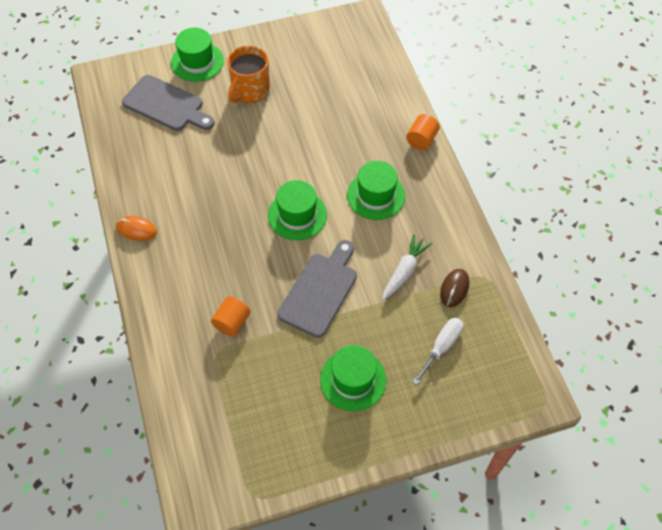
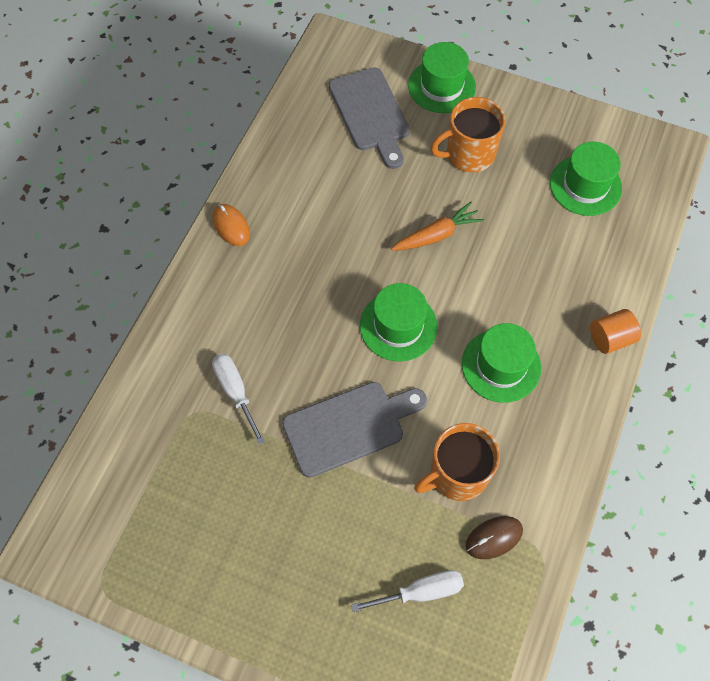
camera: 40 degrees right, 5 degrees up
orange cylinder [211,296,251,337] -> white screwdriver [212,353,265,445]
green hat [320,345,386,411] -> green hat moved to [550,142,622,216]
white carrot [382,234,432,300] -> orange mug [414,423,500,501]
none -> orange carrot [391,202,484,251]

